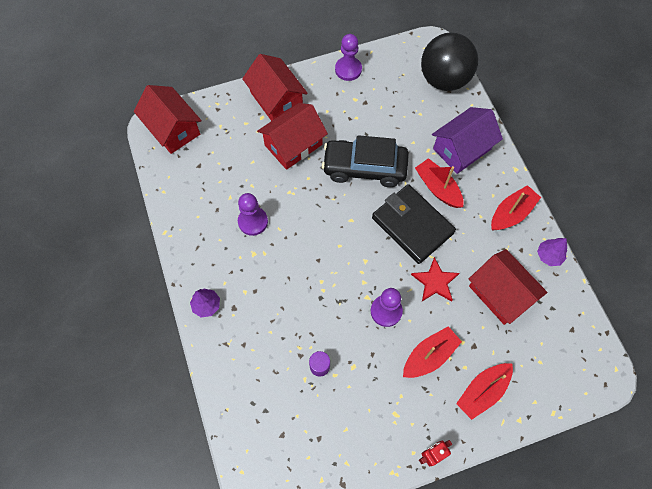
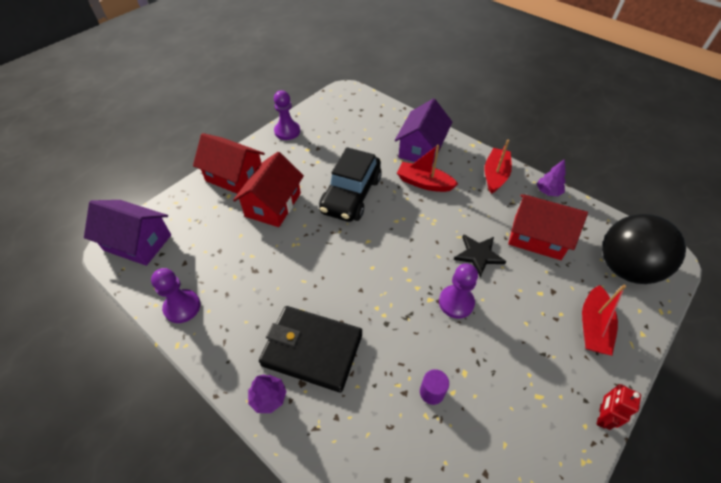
camera: 30 degrees left, 15 degrees down
red house [134,85,202,154] -> purple house [84,200,171,266]
purple pawn [238,193,268,236] -> purple pawn moved to [151,268,200,323]
black car [322,135,409,187] -> black car turned 45 degrees counterclockwise [319,147,382,222]
black wallet [372,184,456,264] -> black wallet moved to [259,306,362,392]
red boat [403,326,462,378] -> none
red star [411,257,459,302] -> black star [454,234,506,277]
black ball [421,32,478,91] -> black ball moved to [602,214,686,284]

